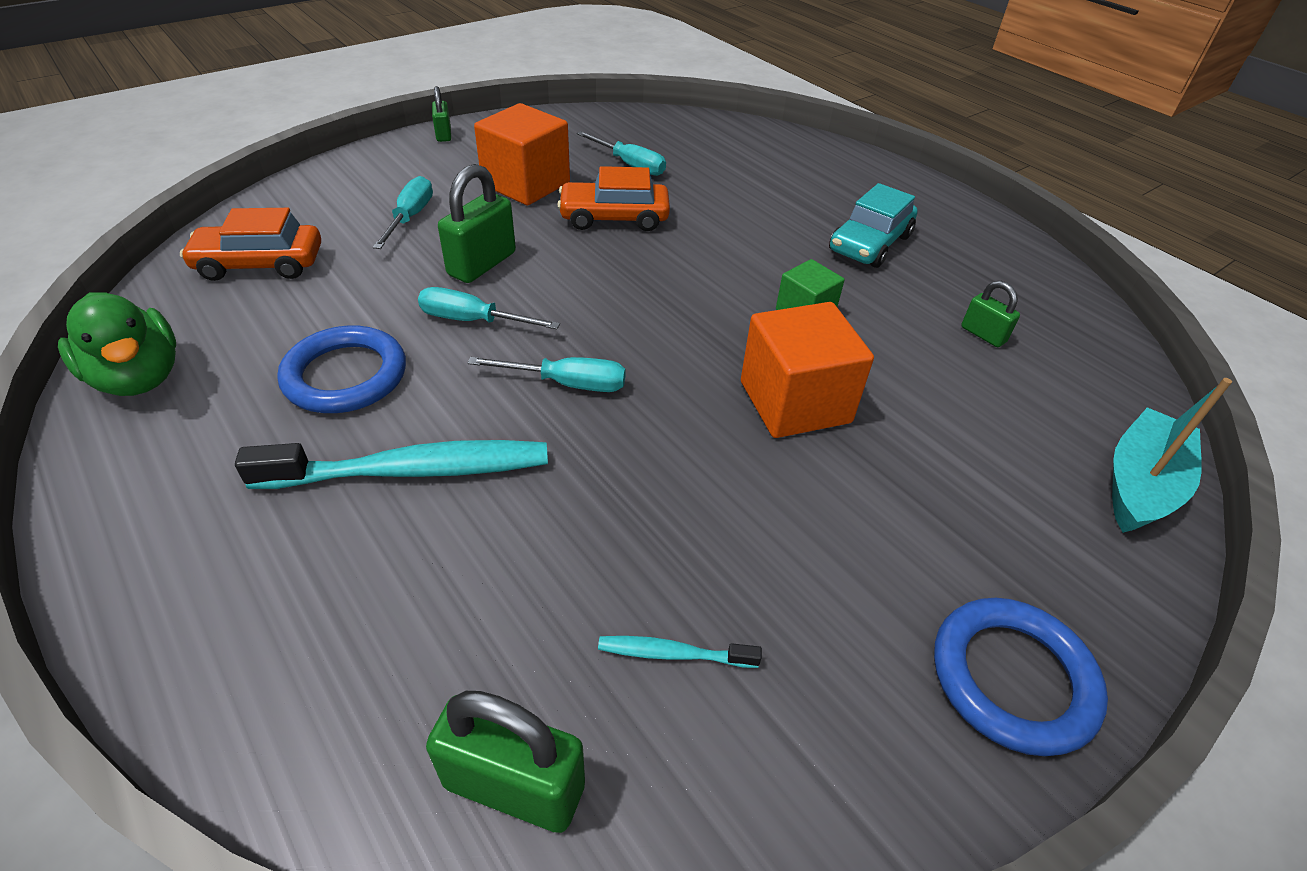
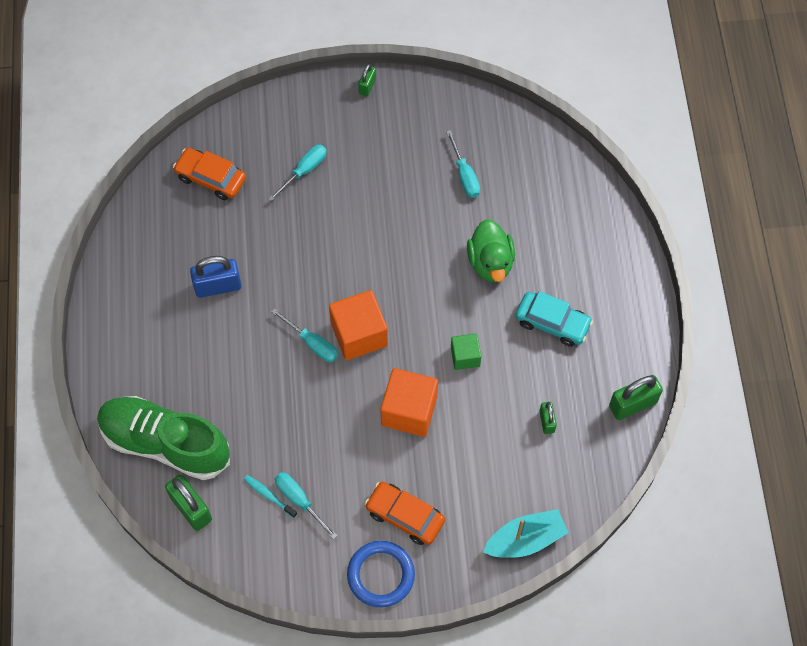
camera: 35 degrees right, 20 degrees up
green duck [58,292,176,396] -> green duck moved to [467,219,515,282]
turquoise toothbrush [235,440,548,489] -> none
blue ring [277,325,406,413] -> blue padlock [190,256,241,298]
turquoise screwdriver [418,287,560,329] -> turquoise screwdriver moved to [275,472,337,539]
green padlock [438,164,516,283] -> green padlock moved to [609,375,663,420]
orange cube [474,103,570,205] -> orange cube moved to [329,290,388,360]
orange car [557,166,670,231] -> orange car moved to [365,482,445,545]
turquoise car [829,183,918,268] -> turquoise car turned 135 degrees counterclockwise [515,291,593,347]
none -> green shoe [97,396,230,480]

